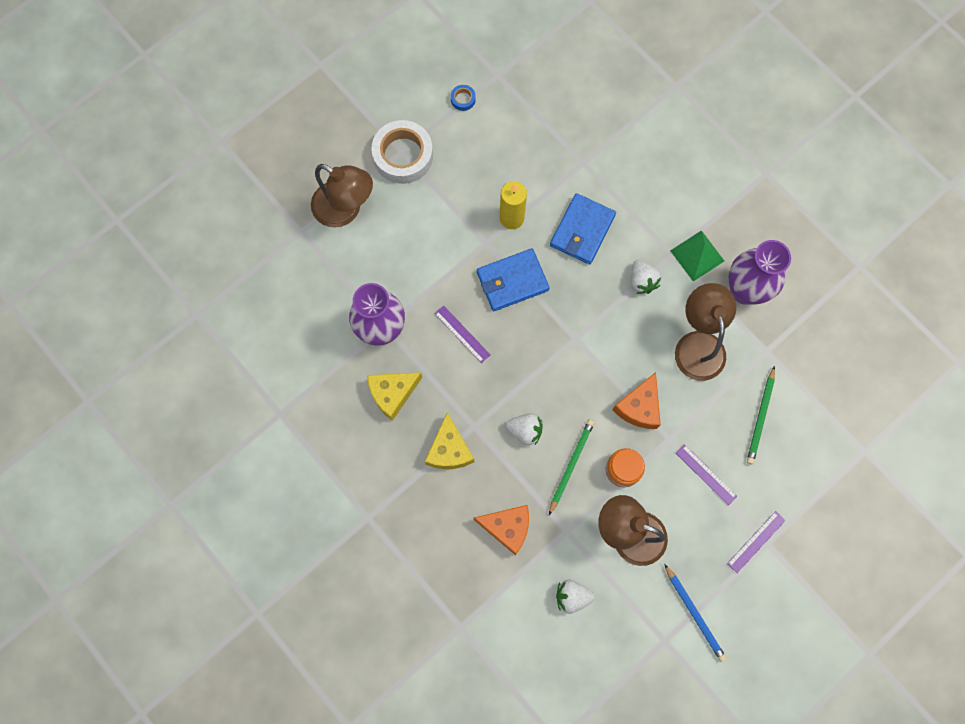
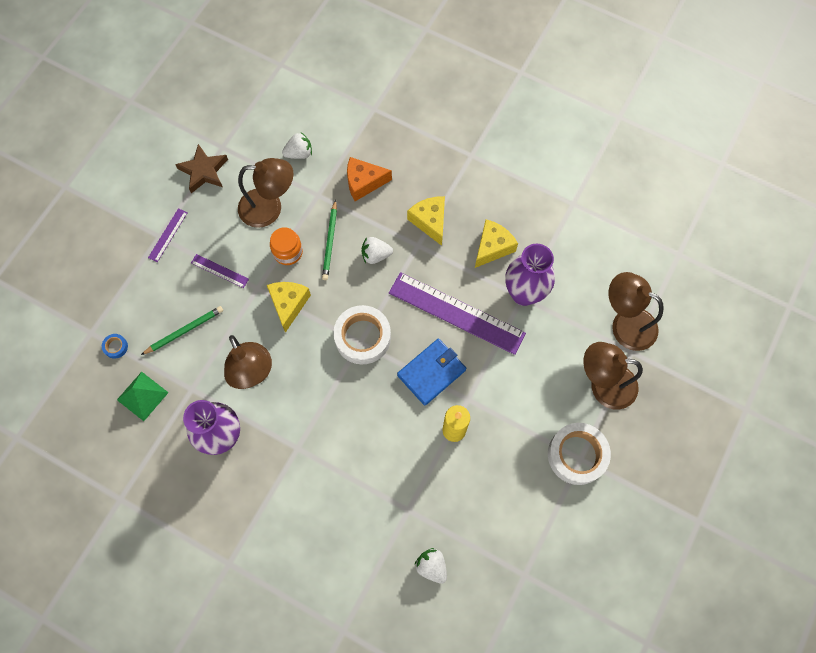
camera: 160 degrees right, 5 degrees down
purple ruler [434,305,490,363] -> purple ruler [389,272,526,355], size x2.27
blue tape [451,85,476,111] -> blue tape moved to [102,334,128,359]
blue wallet [550,193,616,264] -> none
orange cheese [612,372,661,429] -> yellow cheese [267,282,311,333]
white strawberry [631,260,661,294] -> white strawberry moved to [415,548,447,584]
blue pencil [664,564,727,662] -> brown star [175,144,228,193]
green pyramid [670,230,724,282] -> green pyramid moved to [117,372,169,421]
green pencil [747,366,775,464] -> green pencil turned 60 degrees clockwise [141,306,223,355]
none -> white tape [333,305,391,364]
none -> brown lamp [609,272,664,351]

